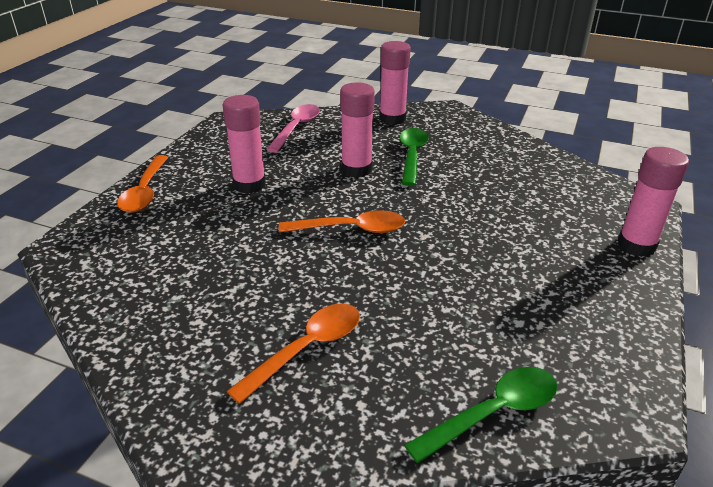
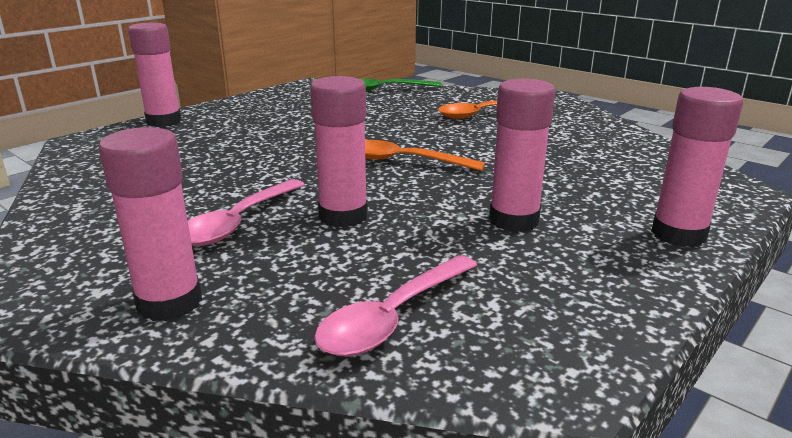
camera: 160 degrees left, 10 degrees down
orange spoon [117,155,168,213] -> pink glue stick [651,87,743,247]
green spoon [400,128,429,186] -> pink spoon [188,179,305,246]

